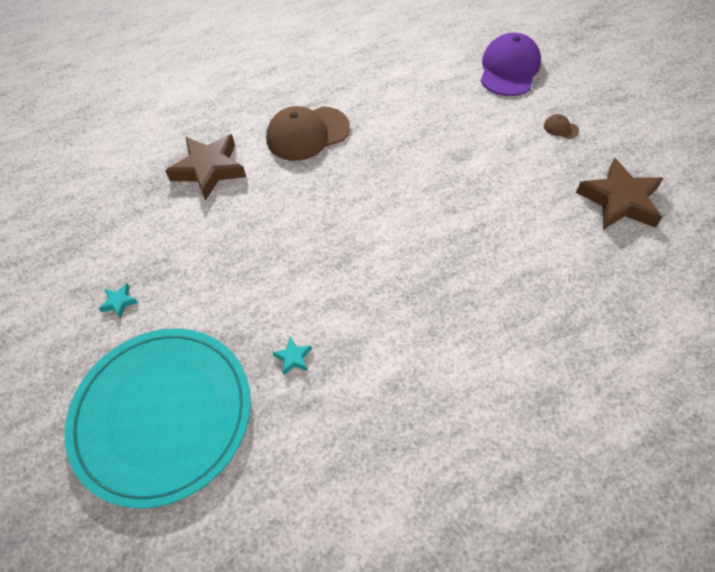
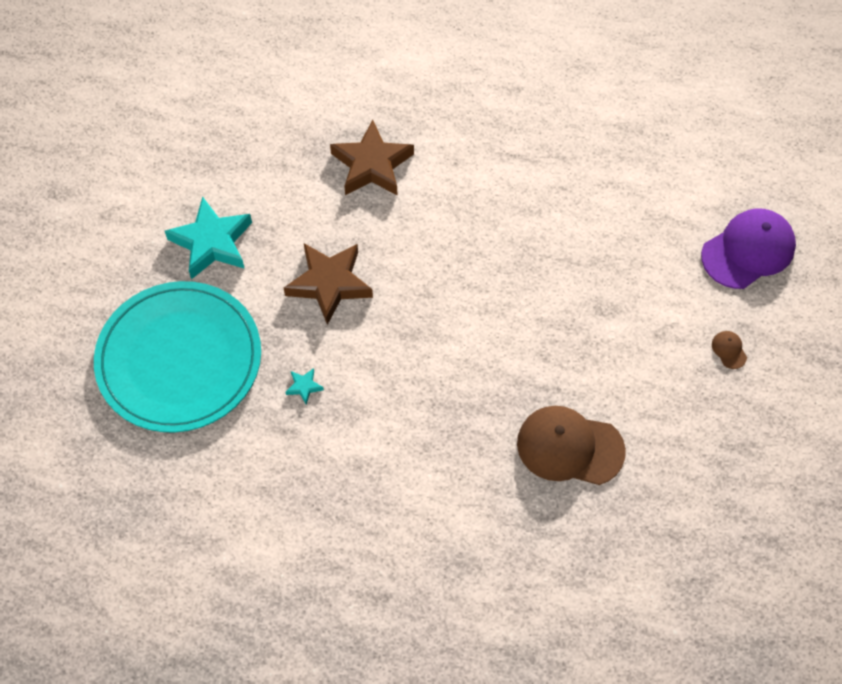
camera: 35 degrees right, 5 degrees up
turquoise star [98,283,138,318] -> turquoise star [165,196,252,279], size x2.41
brown cap [266,106,350,161] -> brown cap moved to [517,406,626,485]
brown star [576,158,664,230] -> brown star moved to [284,243,373,325]

